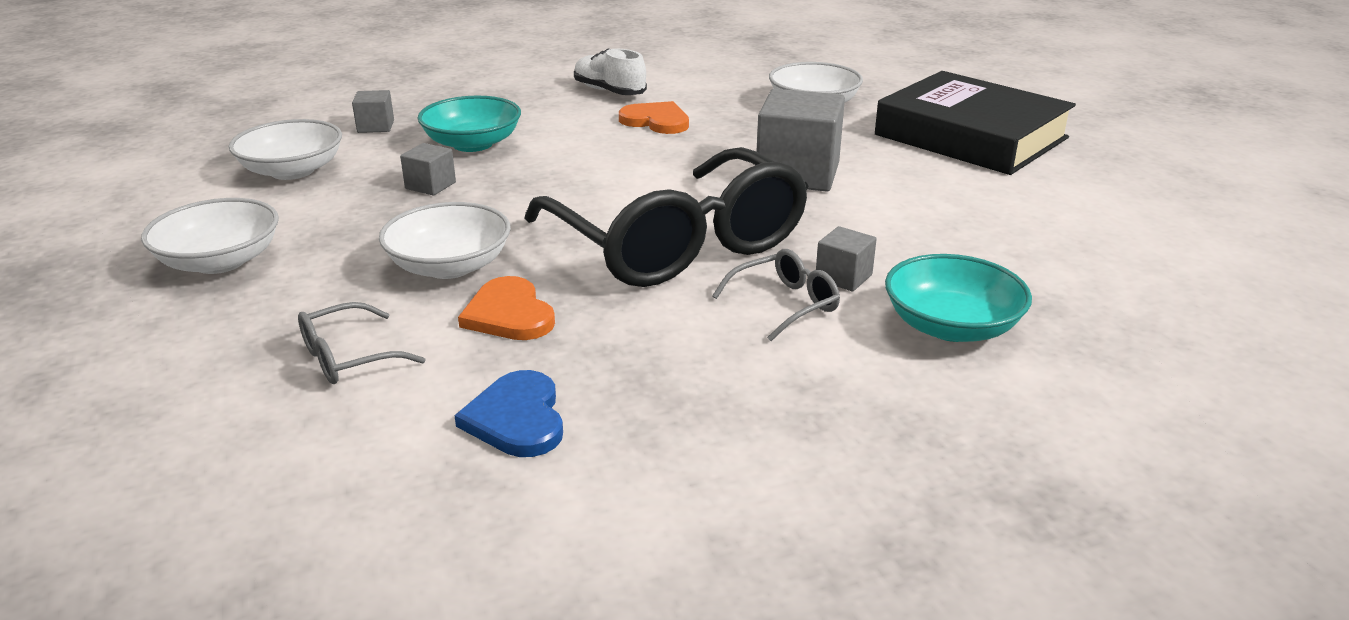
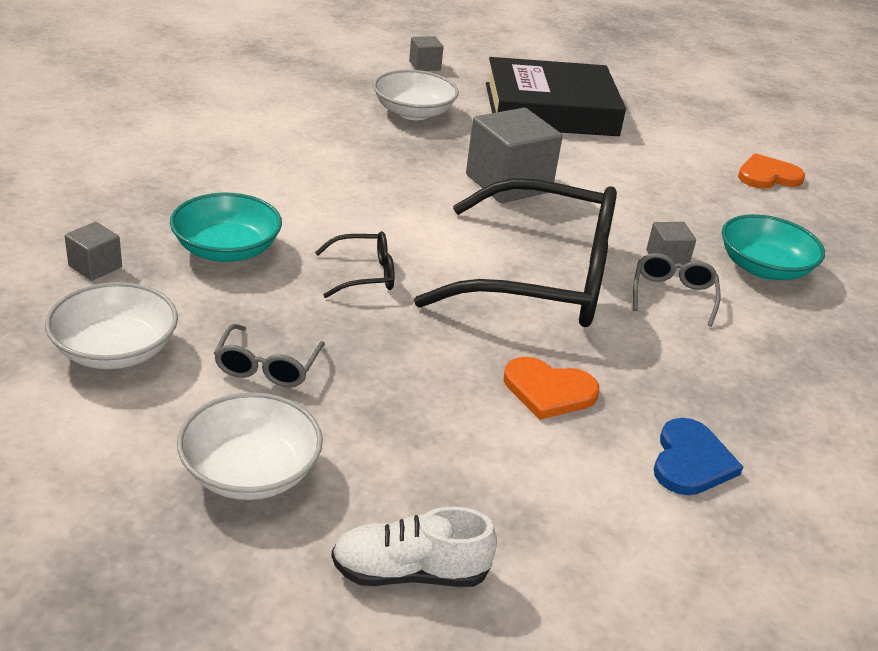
camera: 50 degrees left, 5 degrees up
grey glasses [298,302,425,384] -> grey glasses moved to [214,324,325,387]
white bowl [379,202,511,279] -> none
grey cube [400,143,456,195] -> grey cube moved to [409,36,443,71]
blue heart [454,370,563,457] -> blue heart turned 105 degrees counterclockwise [654,418,743,495]
white shoe [574,48,647,95] -> white shoe moved to [331,506,497,587]
orange heart [619,101,689,134] -> orange heart moved to [738,153,805,189]
none -> black glasses [315,231,395,298]

